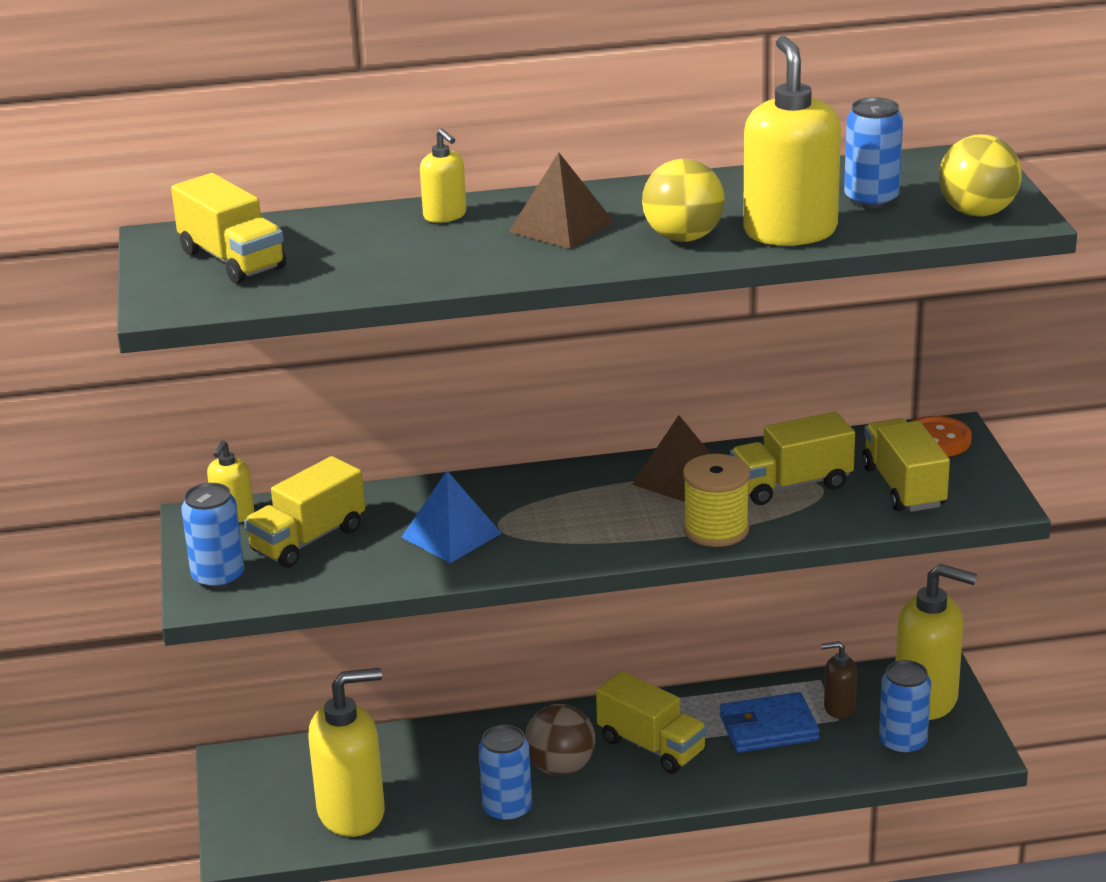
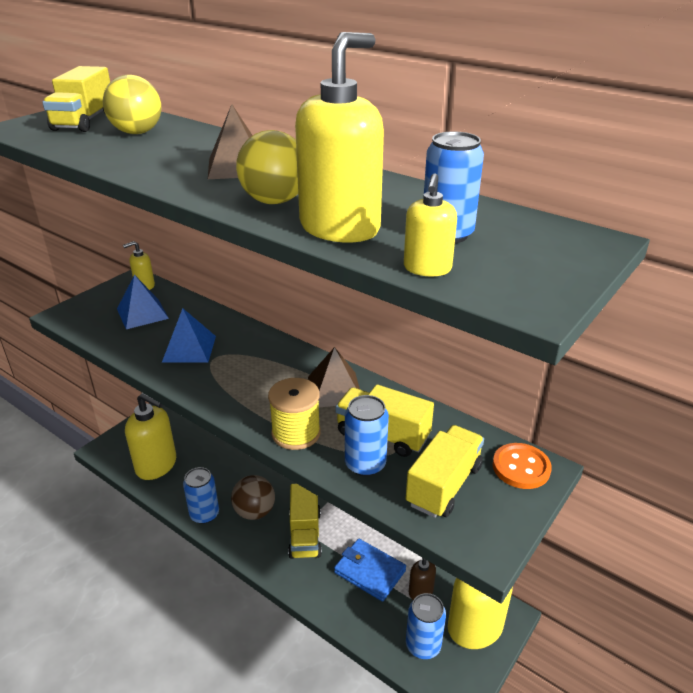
camera: 45 degrees right, 5 degrees up
blue can [181,483,244,589] -> blue can moved to [345,395,389,476]
yellow truck [244,456,365,568] -> blue pyramid [117,275,169,329]
yellow soap dispenser [420,129,467,223] -> yellow soap dispenser moved to [404,173,457,276]
yellow ball [939,135,1022,217] -> yellow ball moved to [103,75,161,134]

